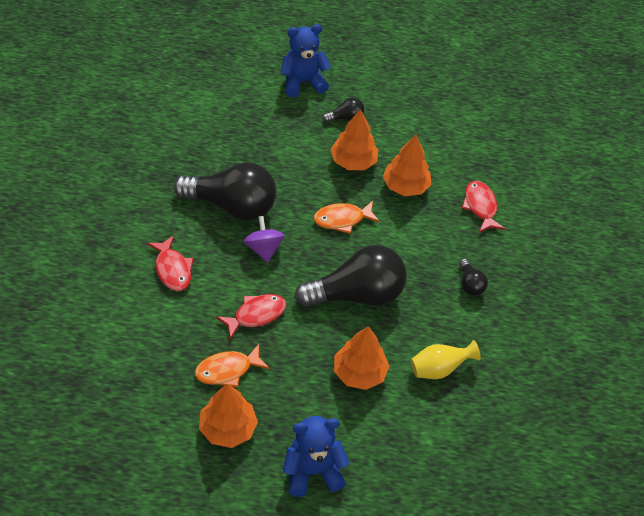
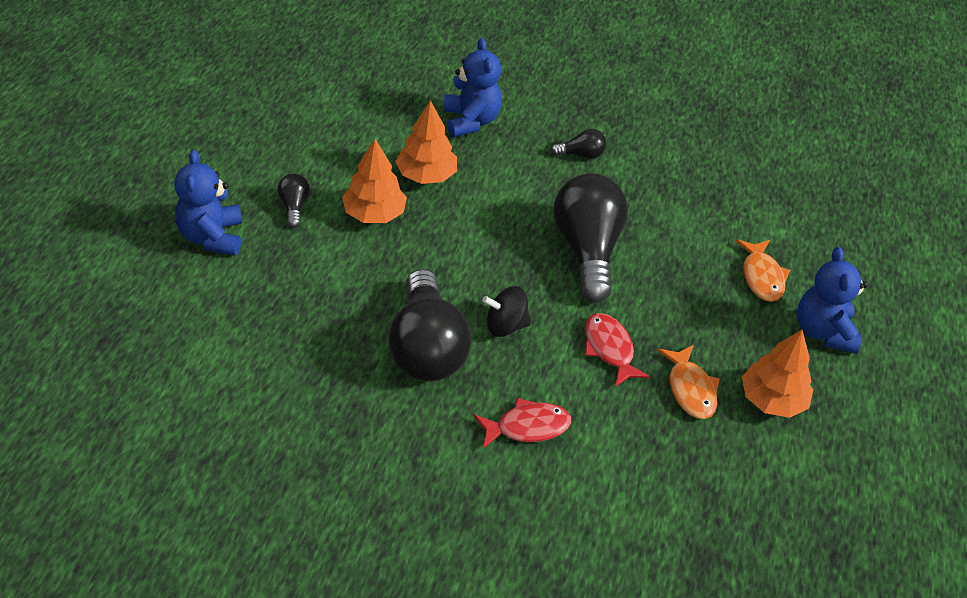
camera: 80 degrees left, 5 degrees down
black light bulb [173,162,277,221] -> black light bulb turned 150 degrees clockwise [388,269,472,381]
purple spinning top [244,216,284,263] -> black spinning top [482,286,531,337]
orange fish [314,201,380,234] -> orange fish moved to [736,240,790,302]
orange tree [334,326,390,390] -> none
yellow vase [411,340,481,379] -> none
red fish [462,181,505,233] -> blue teddy bear [443,38,502,137]

